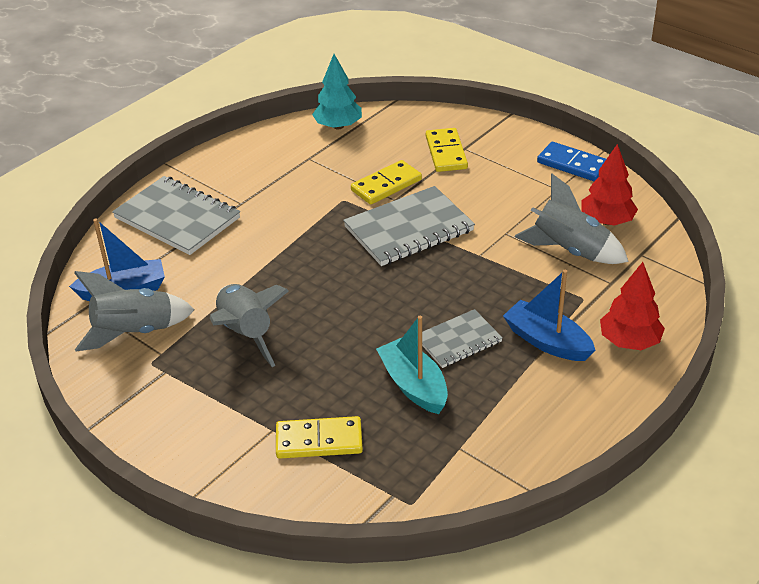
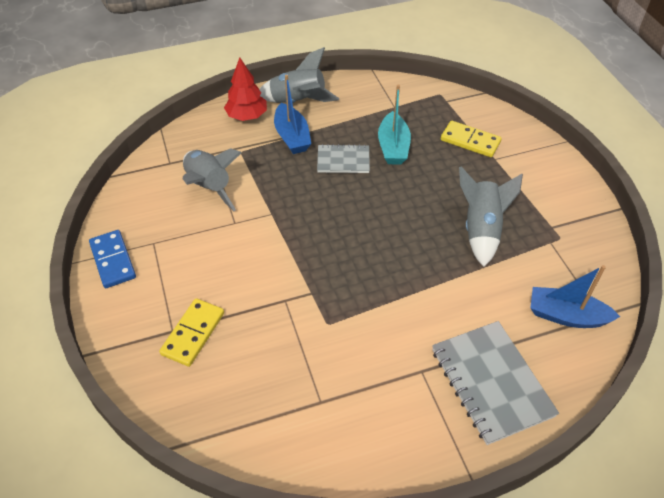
camera: 150 degrees left, 10 degrees up
grey rocket [74,271,195,351] -> grey rocket moved to [259,47,339,103]
turquoise tree [312,54,362,129] -> none
grey notebook [343,186,475,266] -> none
yellow domino [351,160,422,205] -> none
red tree [581,144,638,226] -> none

